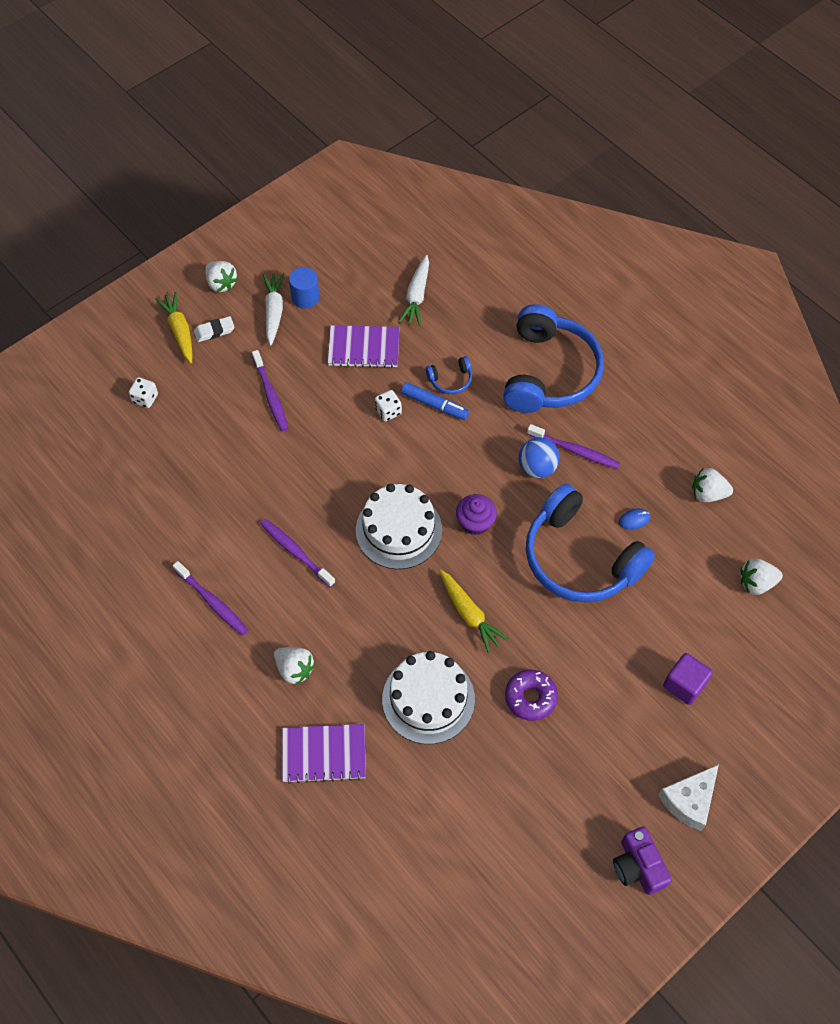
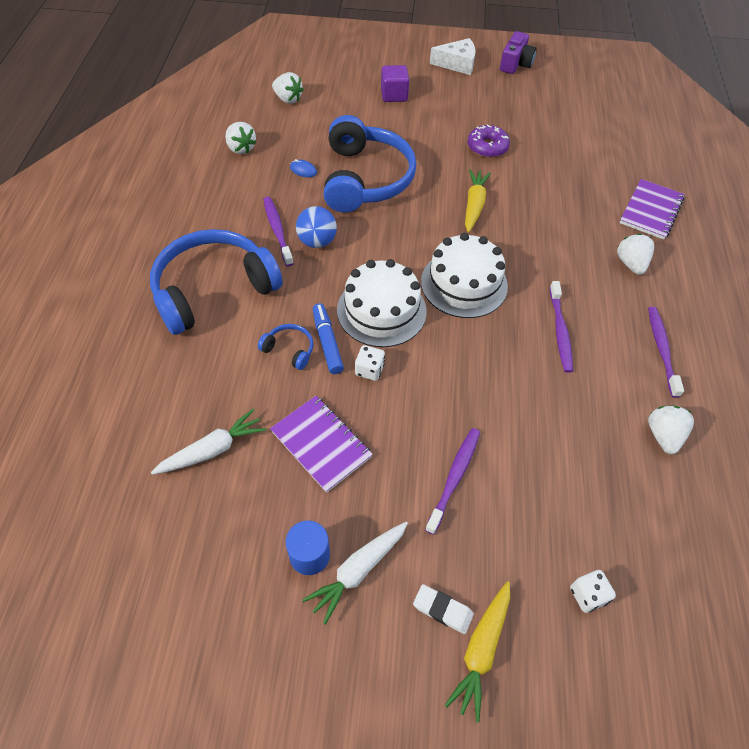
camera: 135 degrees left, 5 degrees down
white strawberry [205,261,238,292] -> white strawberry moved to [648,406,694,454]
purple notebook [282,724,366,784] -> purple notebook turned 75 degrees clockwise [620,179,685,240]
white cake [382,651,475,744] -> white cake moved to [337,259,427,347]
purple cupcake [456,494,497,535] -> none

